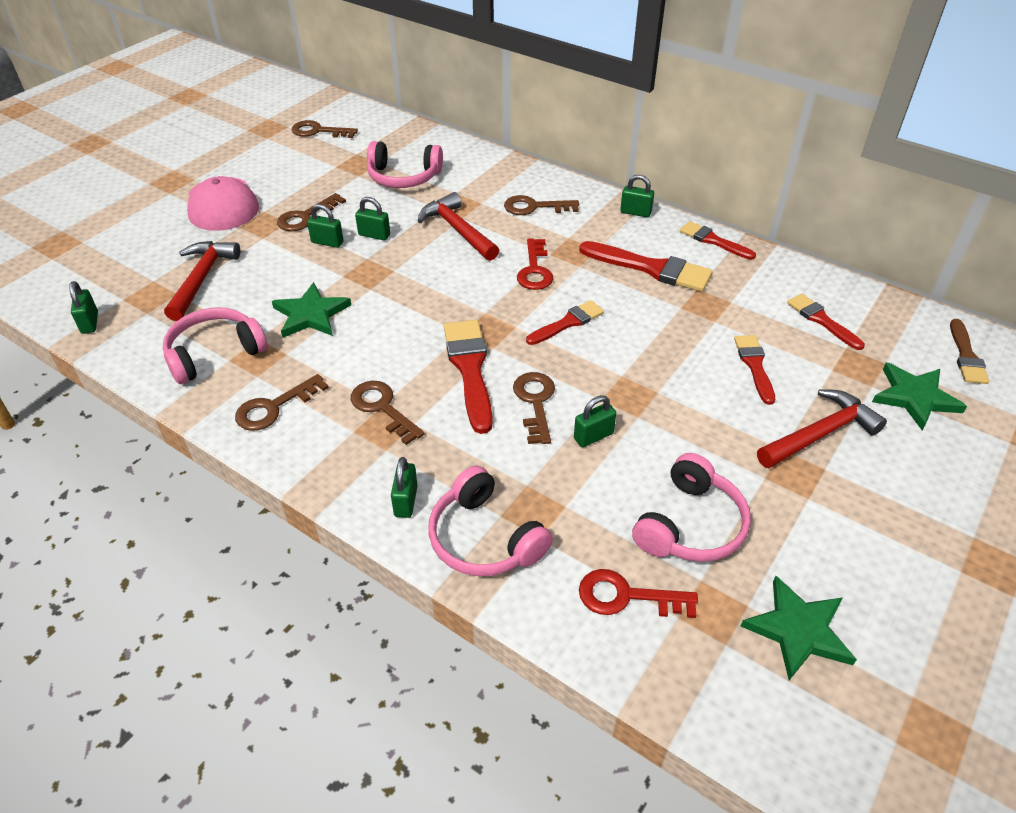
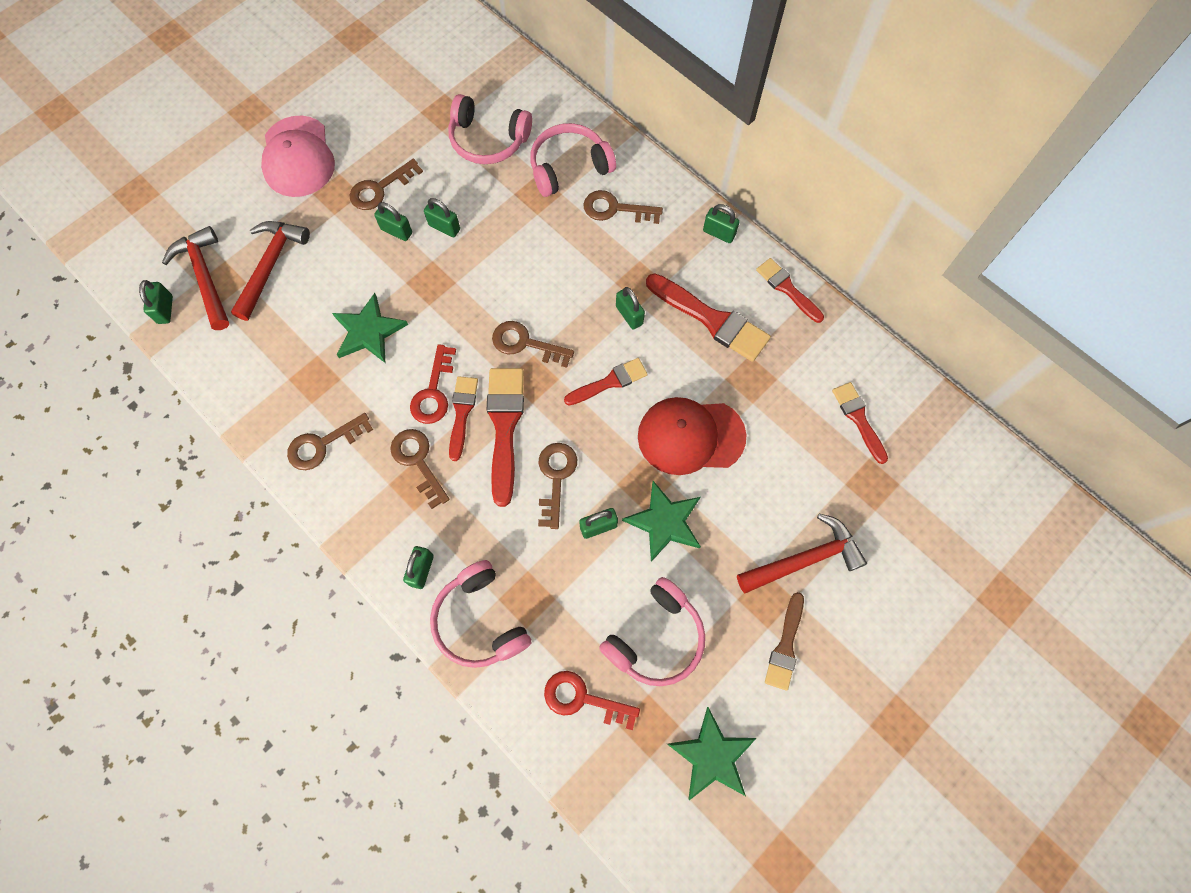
camera: 10 degrees right, 25 degrees up
pink headphones [163,307,268,384] -> pink headphones moved to [530,123,616,197]
brown key [292,120,358,138] -> brown key moved to [492,321,574,368]
red hammer [418,192,499,261] -> red hammer moved to [162,226,229,330]
red key [517,238,553,290] -> red key moved to [410,344,456,424]
red brush [734,335,775,405] -> red brush moved to [449,376,478,461]
green star [872,362,967,431] -> green star moved to [622,481,701,562]
brown brush [950,319,989,384] -> brown brush moved to [765,592,804,691]
none -> green padlock [616,287,645,330]
none -> red cap [638,397,747,475]

